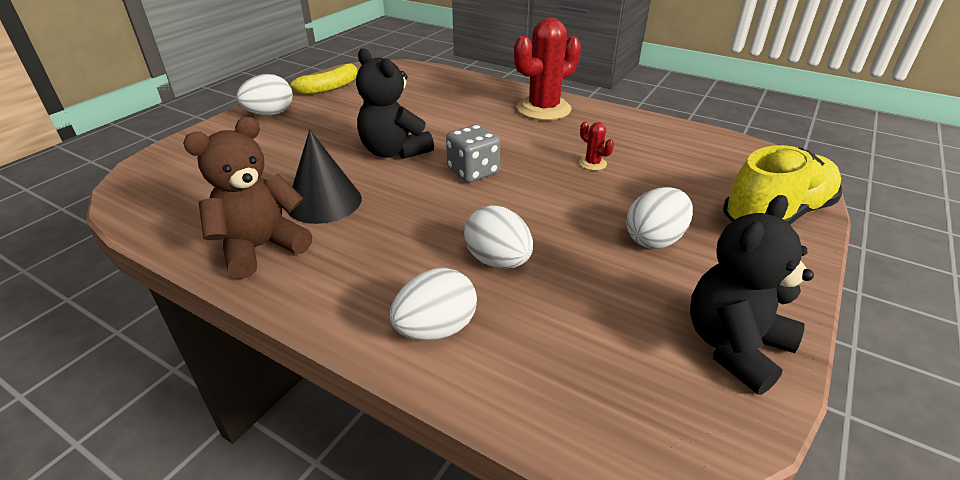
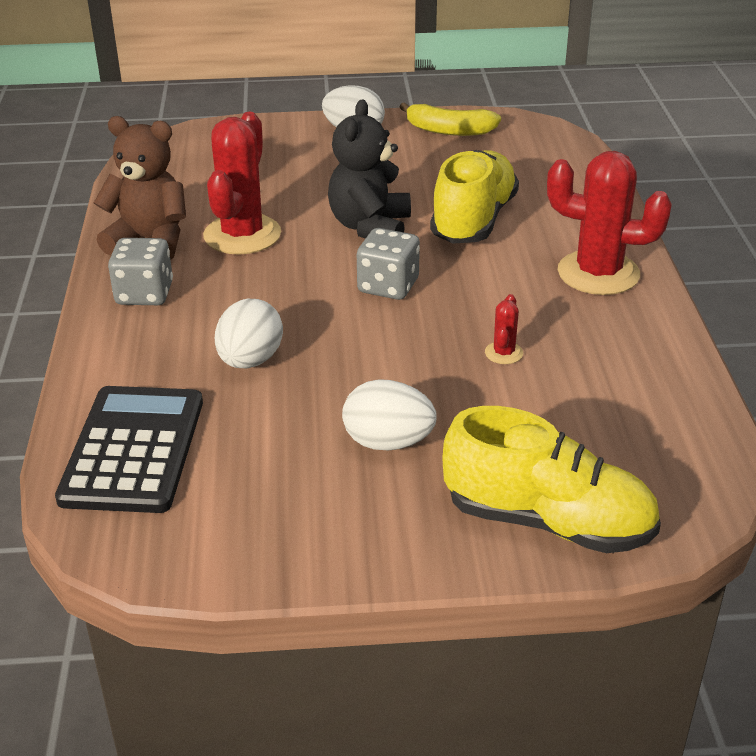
camera: 55 degrees right, 0 degrees up
black cone [288,130,362,224] -> red cactus [203,112,281,255]
white egg [390,268,477,341] -> none
black teddy bear [690,195,814,395] -> none
none -> black calculator [55,386,203,513]
none -> grey dice [108,238,173,305]
none -> yellow shoe [430,150,519,244]

